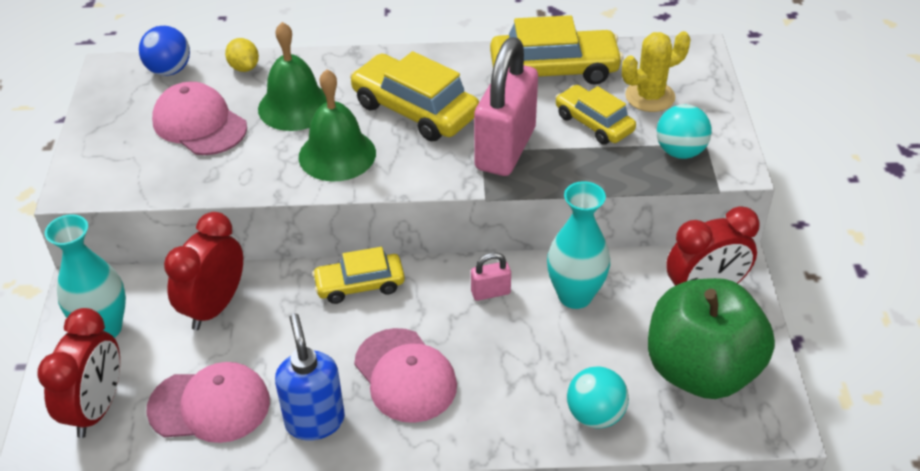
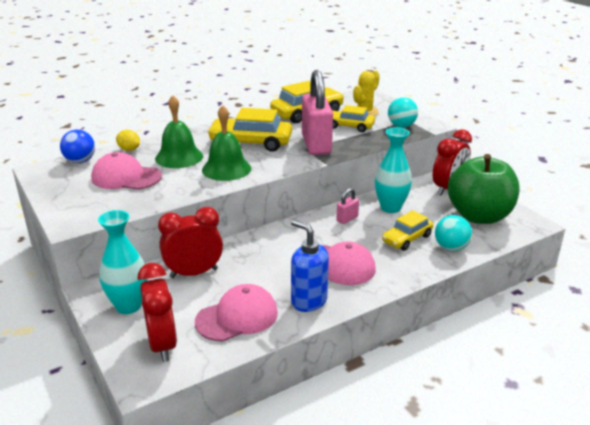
camera: 30 degrees left, 15 degrees down
red clock [164,212,243,330] -> red clock turned 75 degrees clockwise [158,207,223,278]
yellow car [312,247,405,304] -> yellow car moved to [382,210,433,251]

